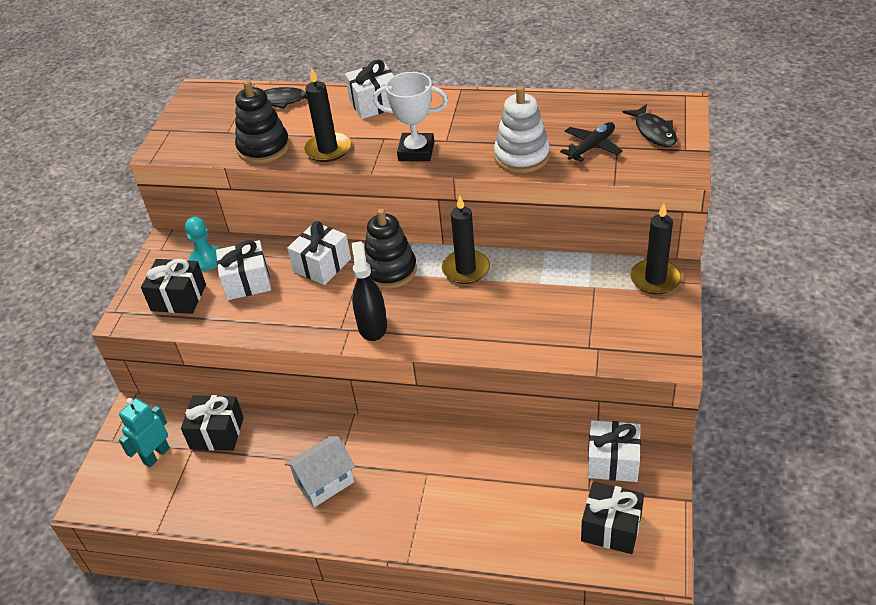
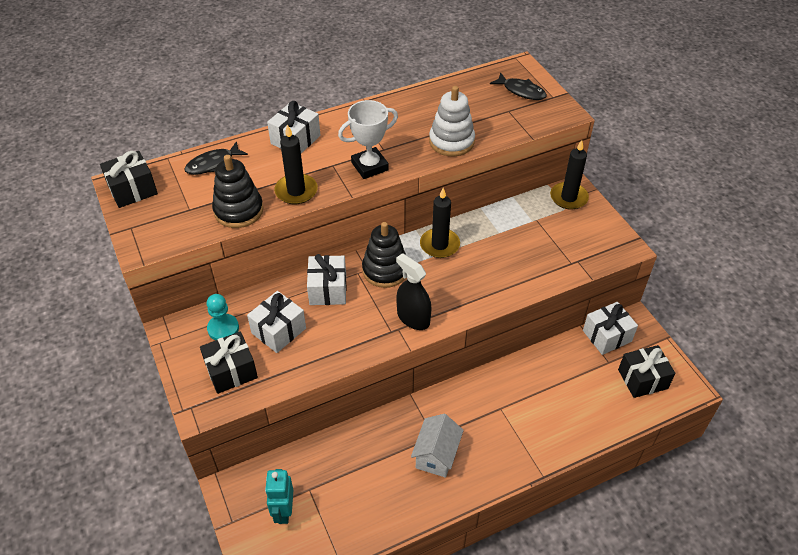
camera: 40 degrees left, 5 degrees up
black gift [181,395,244,451] -> black gift moved to [100,151,158,208]
black plane [560,122,622,162] -> none

